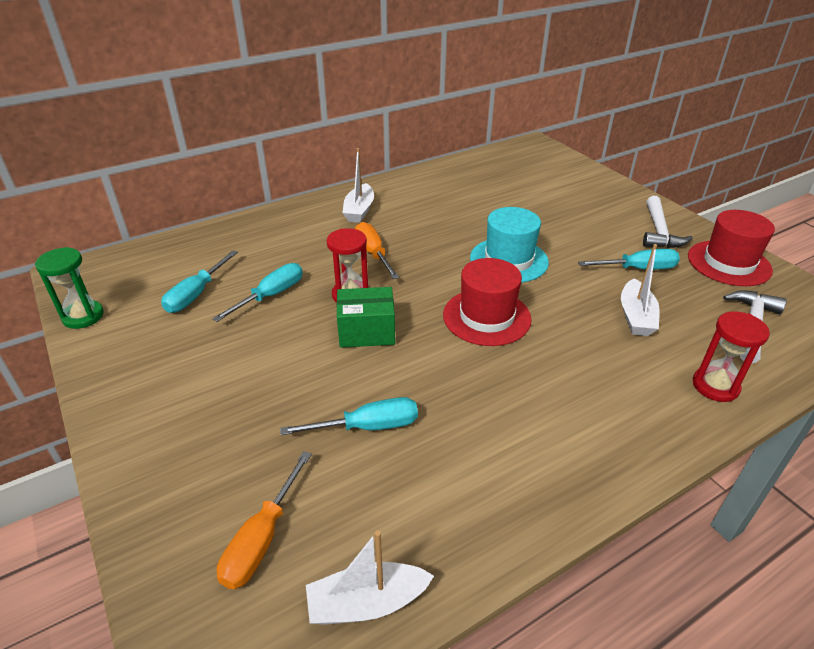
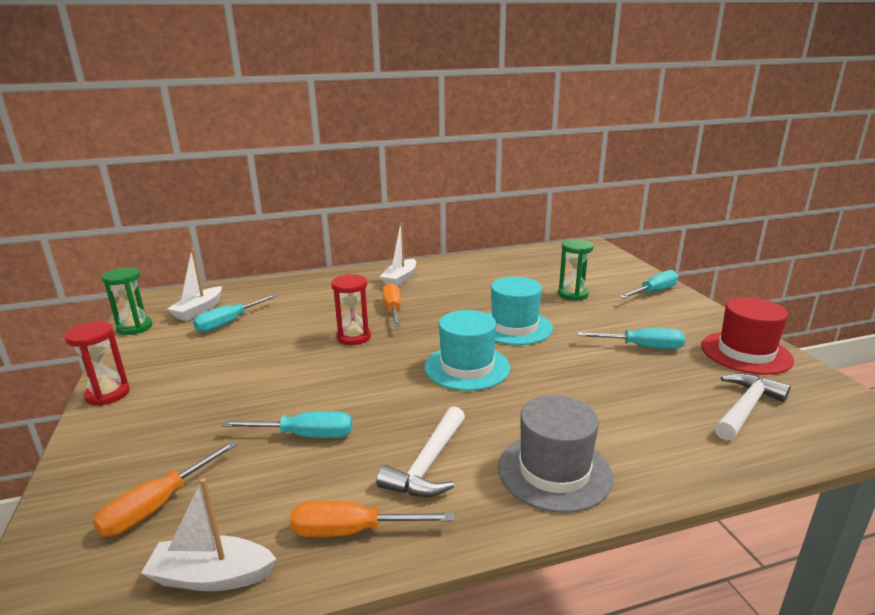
camera: 15 degrees right, 15 degrees down
turquoise screwdriver [212,263,303,322] -> turquoise screwdriver moved to [619,270,678,299]
green box [337,287,395,348] -> none
red hat [443,258,532,346] -> turquoise hat [424,310,510,391]
white boat [621,244,660,336] -> white boat moved to [167,249,222,321]
white hammer [643,196,693,248] -> white hammer moved to [376,406,465,497]
red hourglass [693,311,770,402] -> red hourglass moved to [65,321,130,406]
none -> orange screwdriver [290,501,454,537]
none -> grey hat [498,395,613,513]
none -> green hourglass [558,239,594,301]

